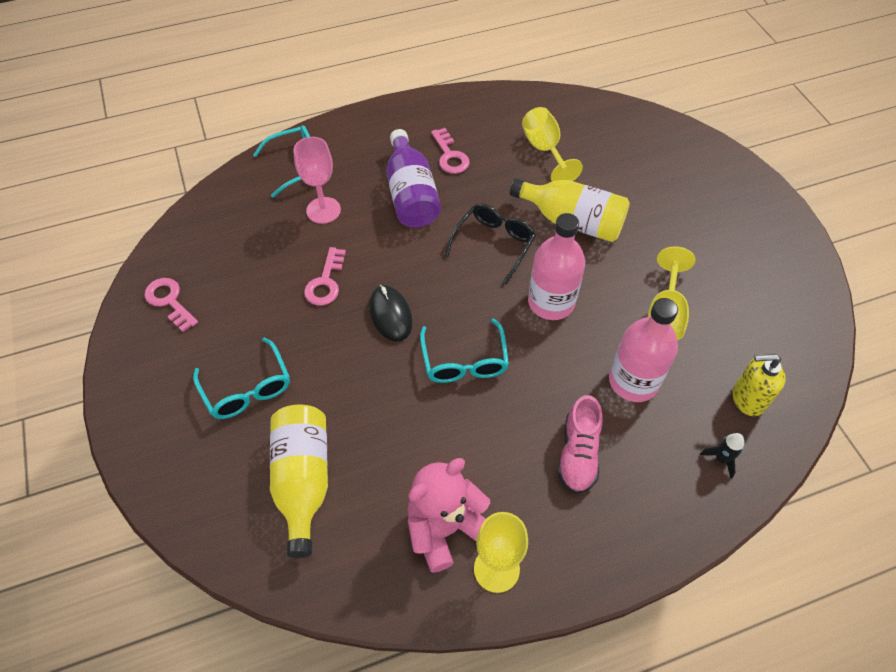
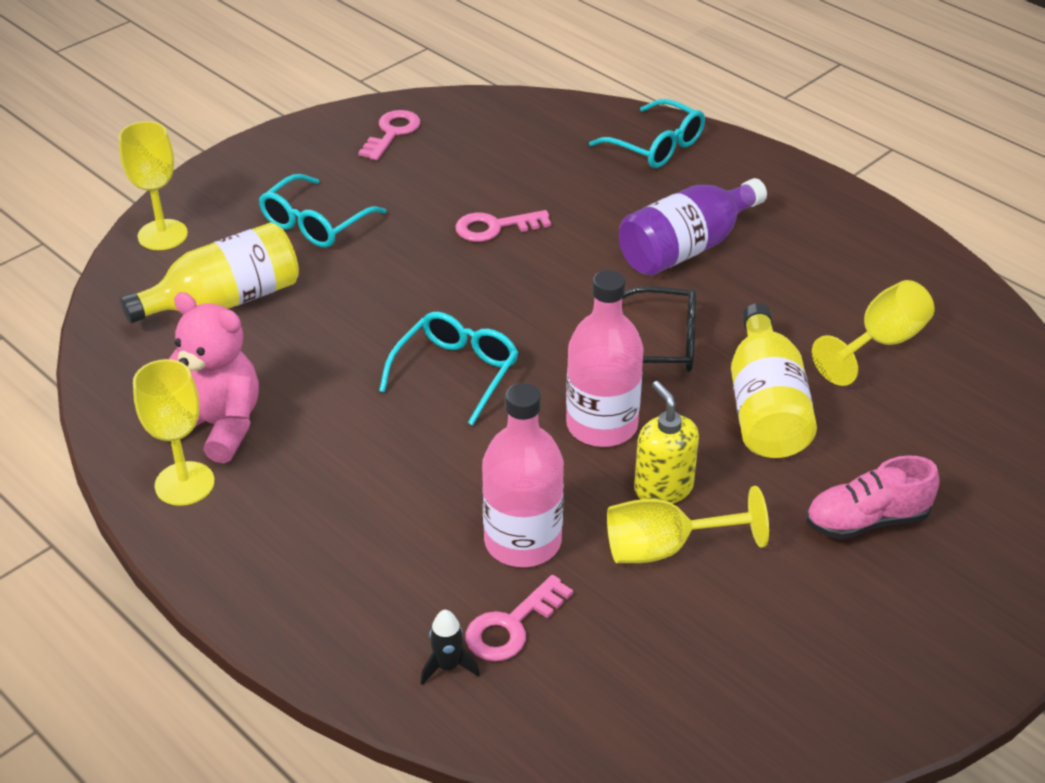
camera: 65 degrees right, 15 degrees down
pink goblet [294,137,341,224] -> none
black mouse [369,285,413,342] -> none
turquoise glasses [420,318,509,383] -> turquoise glasses turned 150 degrees clockwise [379,312,519,425]
pink key [431,128,470,174] -> pink key moved to [465,575,573,661]
pink shoe [557,395,603,494] -> pink shoe moved to [806,455,940,540]
yellow soap dispenser [733,354,786,416] -> yellow soap dispenser moved to [634,381,699,504]
none -> yellow goblet [119,121,188,250]

